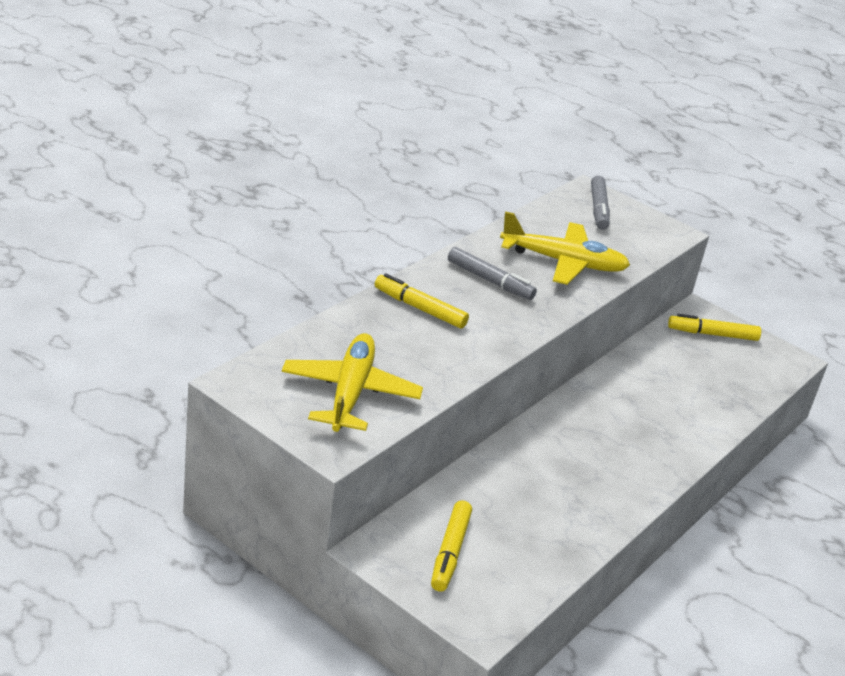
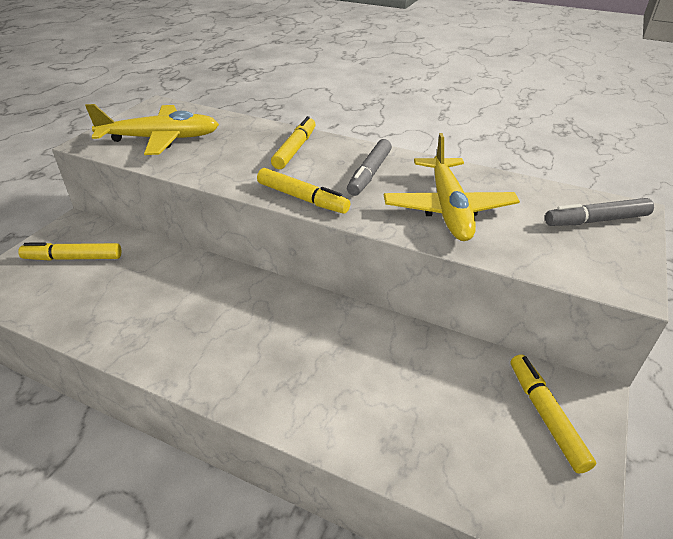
camera: 80 degrees right, 5 degrees up
none -> yellow marker [257,168,350,214]

